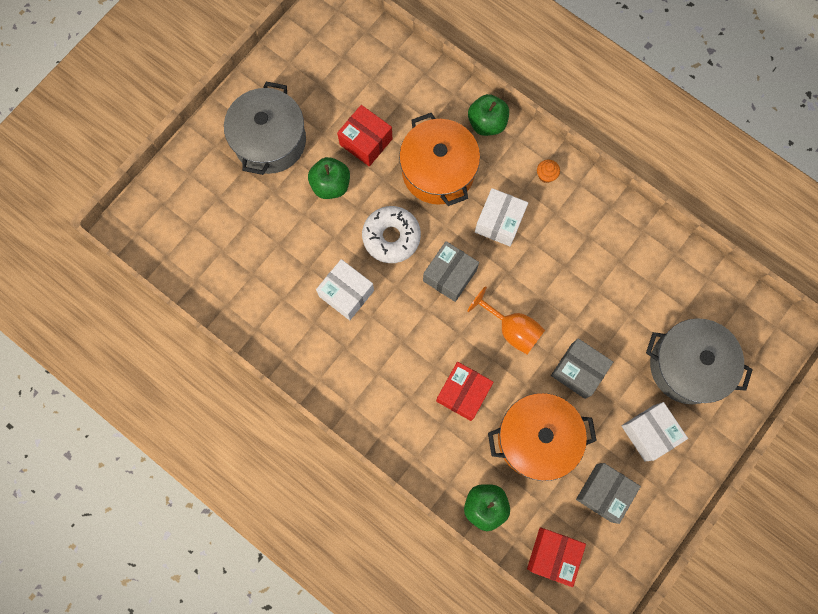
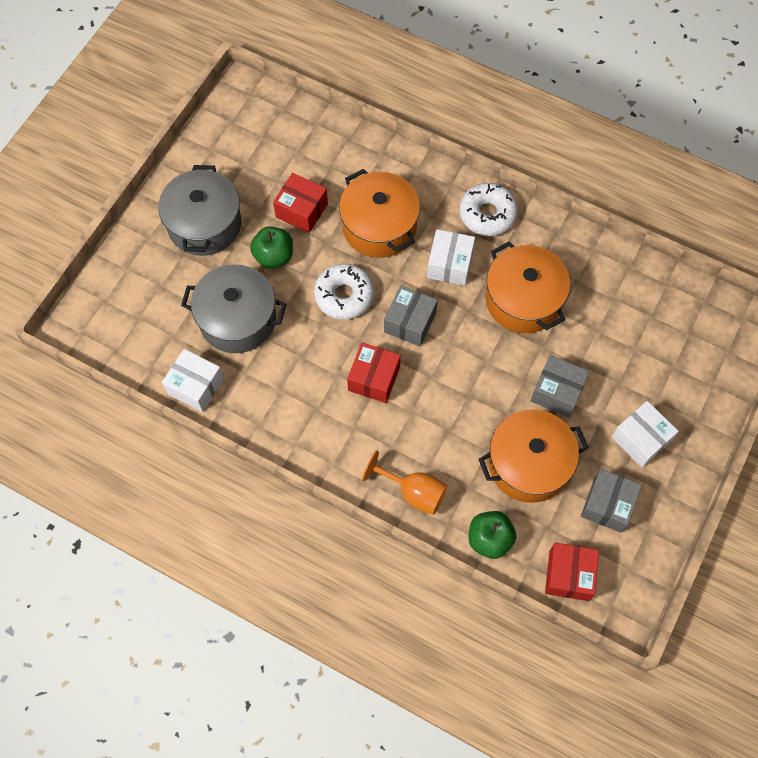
camera: 10 degrees left, 10 degrees down
white box [316,259,374,320] -> white box moved to [162,349,224,412]
red box [436,362,494,421] -> red box moved to [347,342,401,403]
orange goblet [467,286,545,354] -> orange goblet moved to [362,451,448,515]
green apple [468,94,509,136] -> none
orange cupcake [537,159,560,183] -> white donut [459,183,518,236]
grey pot [646,318,753,404] -> grey pot moved to [181,264,286,353]
none -> orange pot [485,241,570,333]

